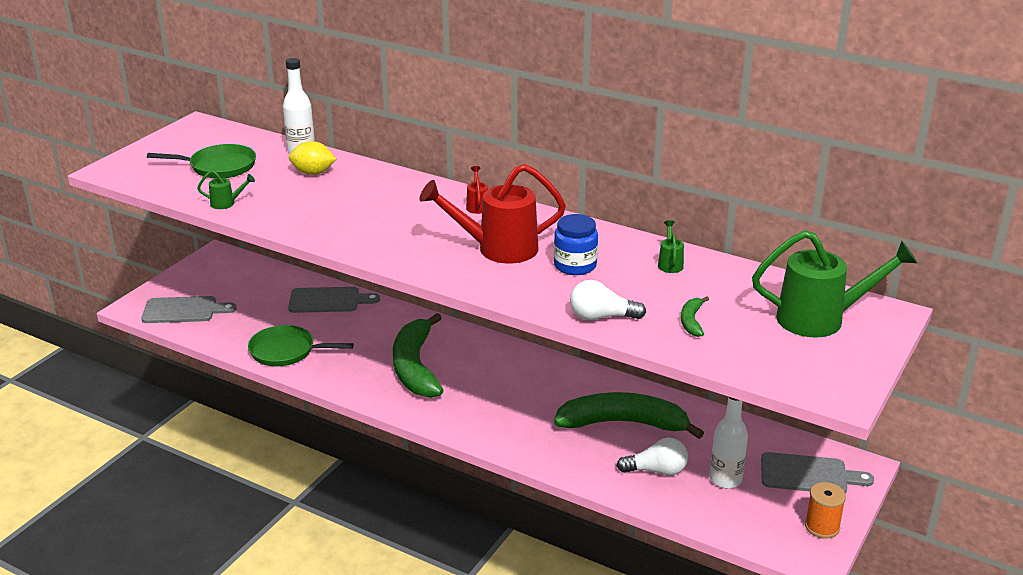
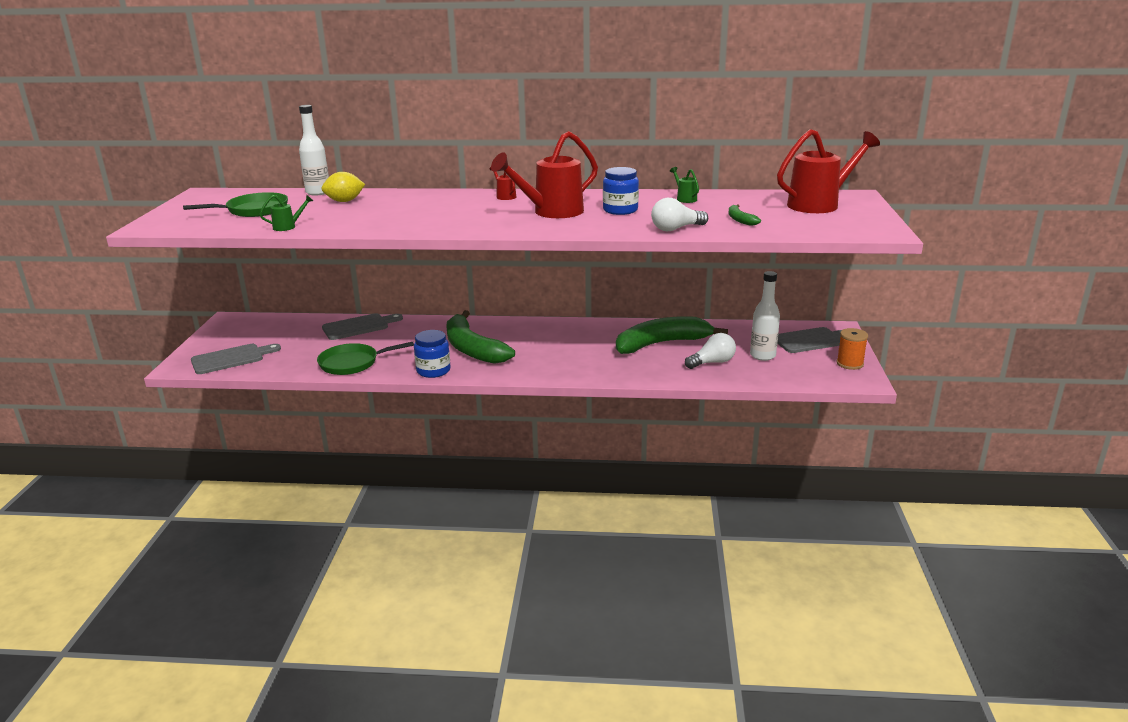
camera: 25 degrees left, 5 degrees down
green watering can [752,230,918,338] -> red watering can [777,129,880,213]
none -> blue jar [414,330,450,378]

